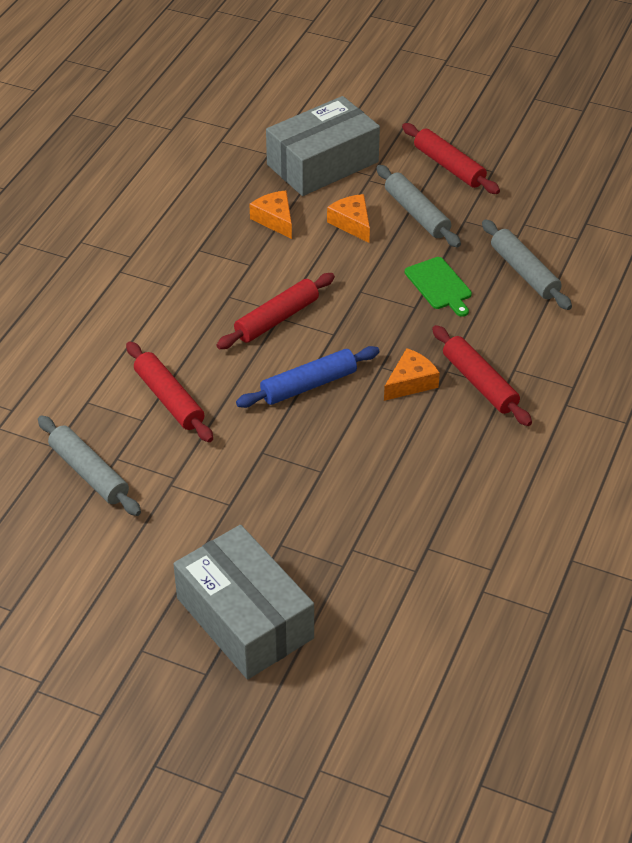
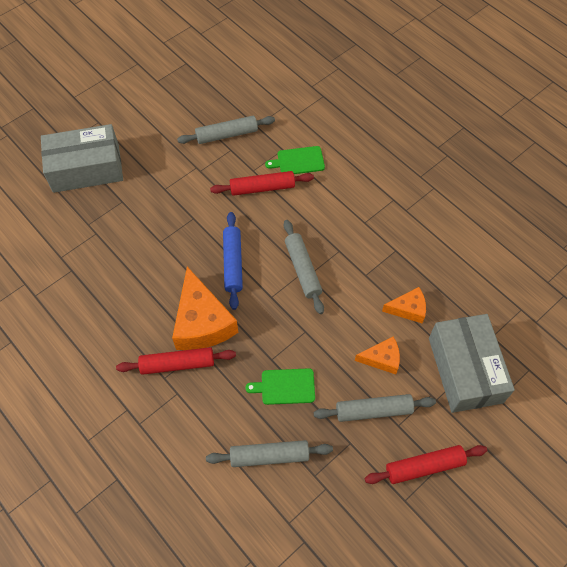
camera: 115 degrees right, 15 degrees up
red rolling pin [217,273,335,349] -> grey rolling pin [284,220,324,314]
orange cheese [384,348,440,401] -> orange cheese [172,267,238,350], size x1.88
none -> green cutting board [265,146,325,174]

